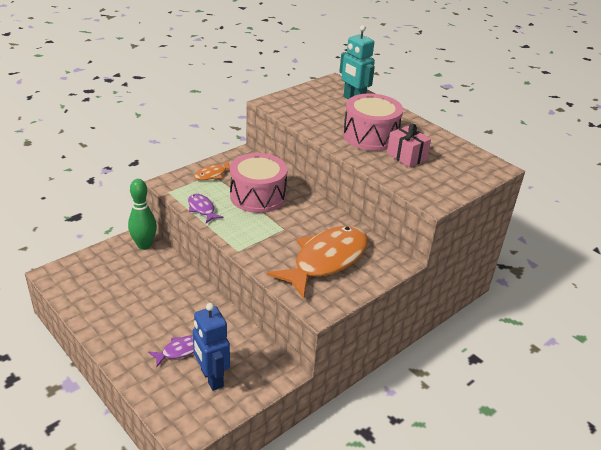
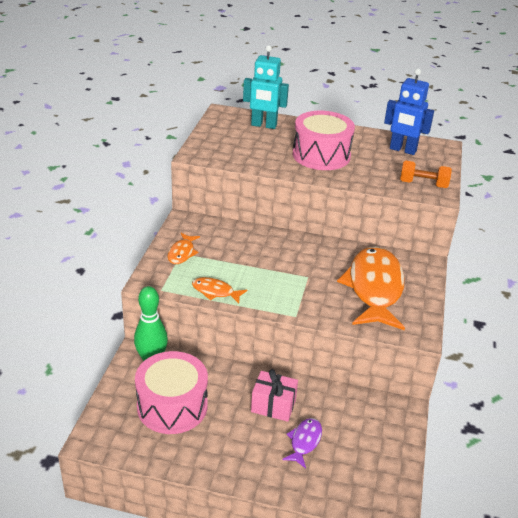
camera: 35 degrees left, 0 degrees up
purple fish [188,194,223,223] -> orange fish [192,277,248,304]
blue robot [193,303,230,391] -> blue robot moved to [384,69,434,155]
pink drum [230,153,287,213] -> pink drum moved to [135,351,208,434]
pink gift [387,124,431,167] -> pink gift moved to [251,369,298,422]
none -> orange dumbbell [400,161,452,188]

